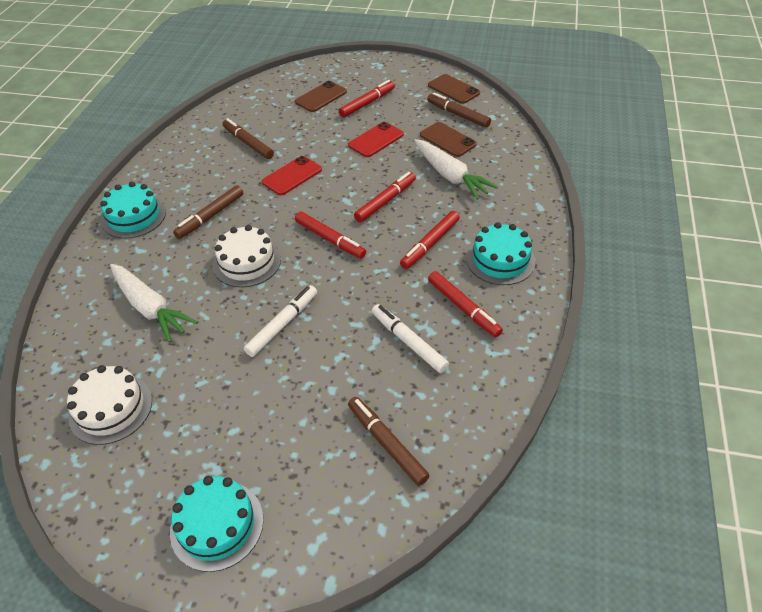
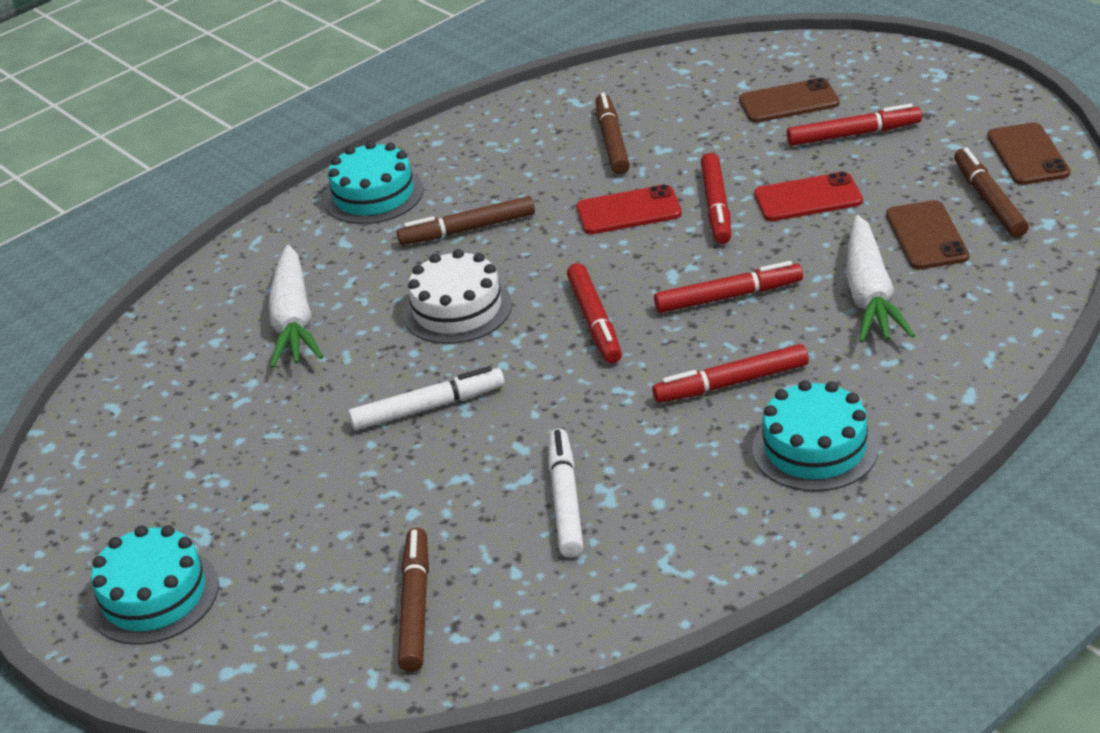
camera: 40 degrees right, 10 degrees down
white cake [67,365,152,445] -> none
red marker [428,271,503,337] -> red marker moved to [701,153,731,244]

